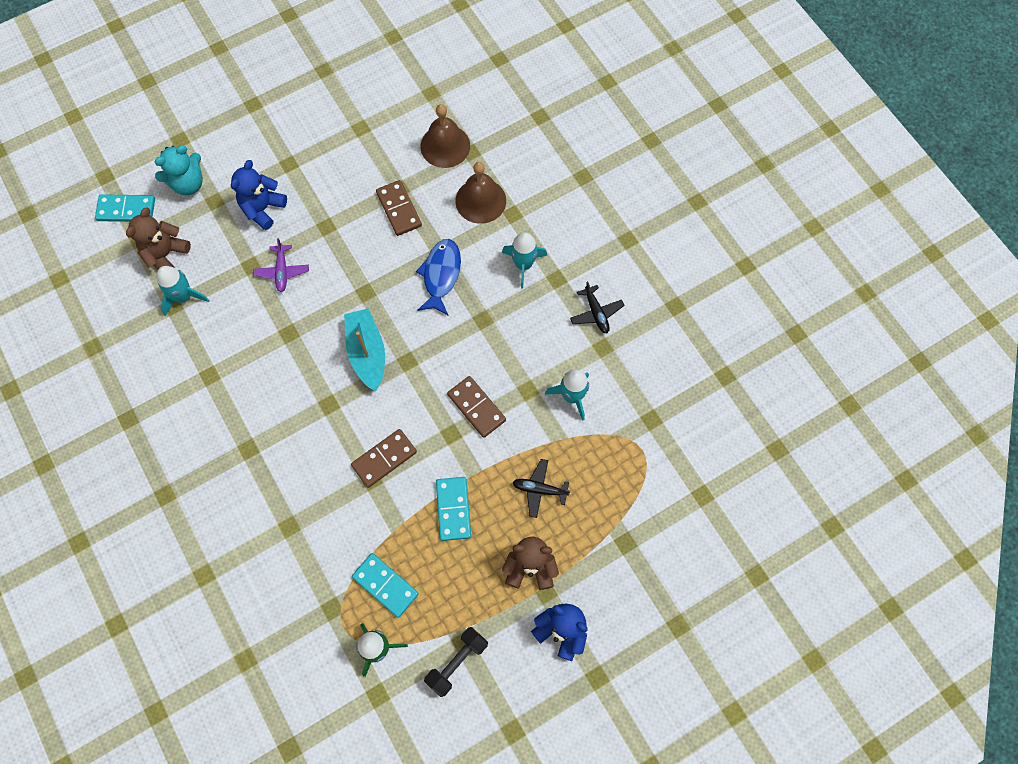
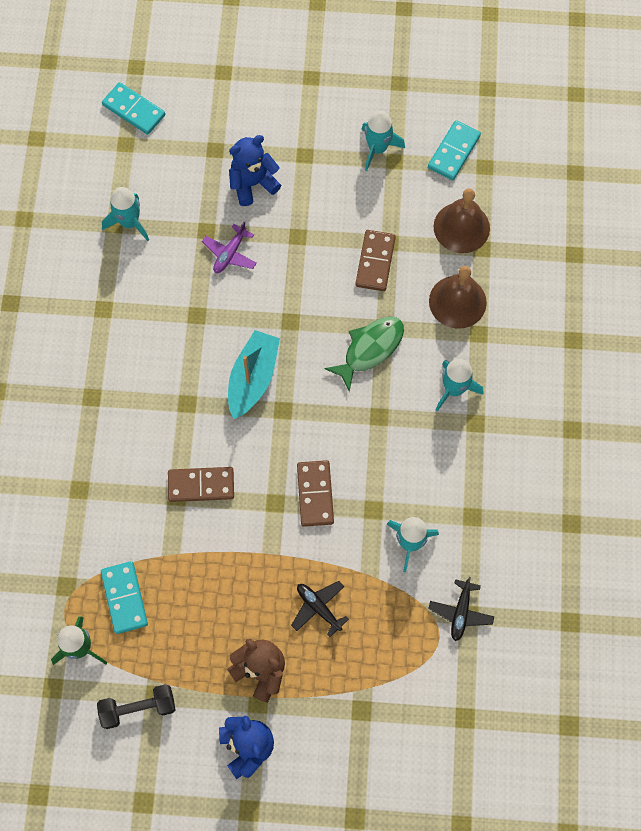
camera: 35 degrees right, 0 degrees up
brown teddy bear [126,207,191,269] -> none
turquoise teddy bear [155,145,203,195] -> none
blue fish [416,239,461,316] -> green fish [324,317,404,392]
turquoise domino [436,477,471,541] -> turquoise domino moved to [428,120,481,180]
black plane [570,281,625,333] -> black plane moved to [428,577,495,641]
none -> turquoise rocket [362,111,405,171]

